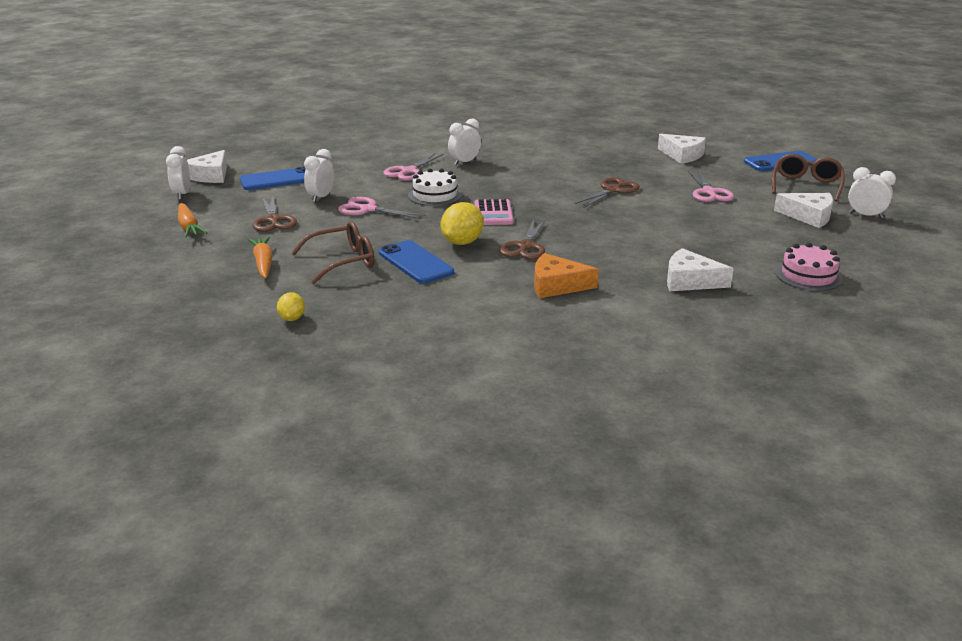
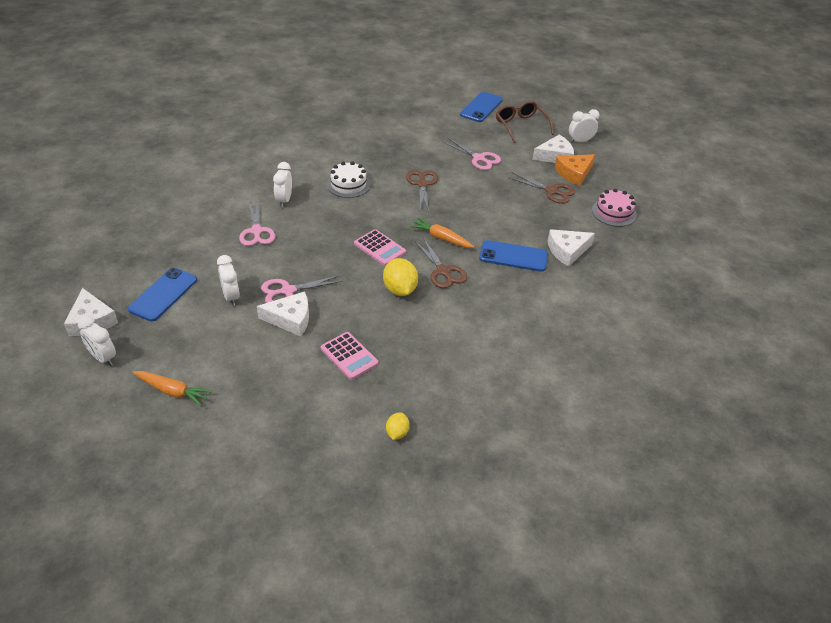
camera: 45 degrees left, 15 degrees up
orange carrot [248,236,273,278] -> orange carrot moved to [410,218,474,248]
brown scissors [253,196,297,232] -> brown scissors moved to [508,173,575,204]
yellow lemon [277,292,305,321] -> yellow lemon turned 60 degrees clockwise [386,412,410,440]
brown glasses [291,221,374,284] -> pink calculator [321,332,378,380]
blue phone [379,240,454,283] -> blue phone moved to [479,240,548,272]
white cake [408,168,462,206] -> white cake moved to [327,161,370,198]
orange cheese [534,253,599,298] -> orange cheese moved to [555,154,595,186]
white cheese [658,134,706,164] -> white cheese moved to [257,291,309,336]

